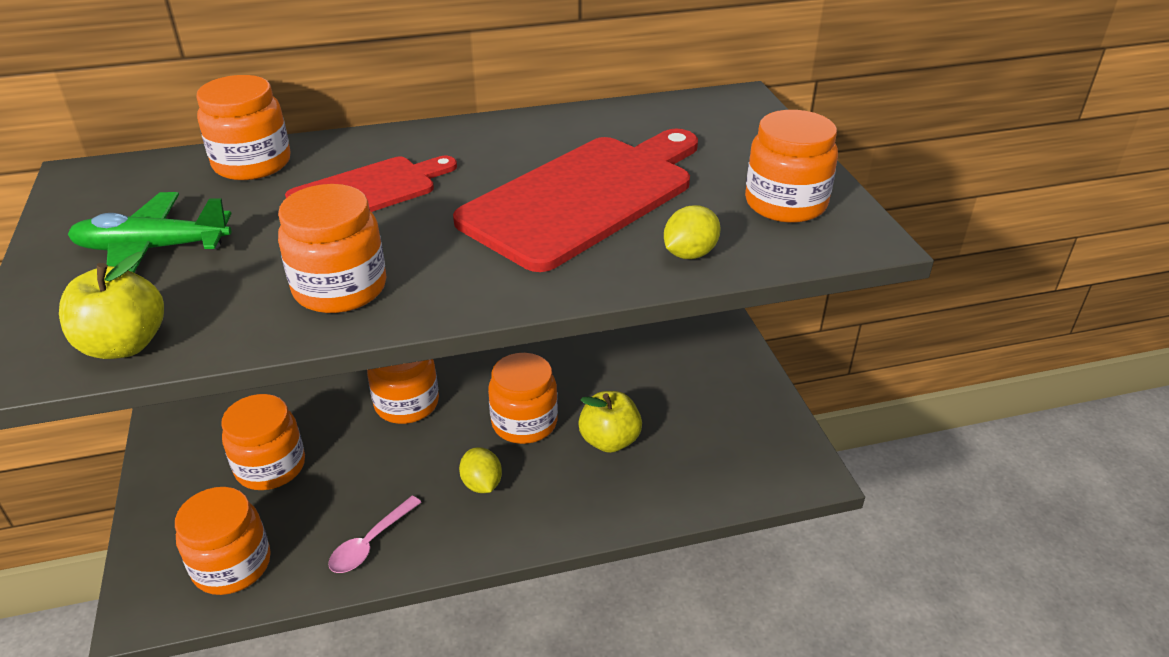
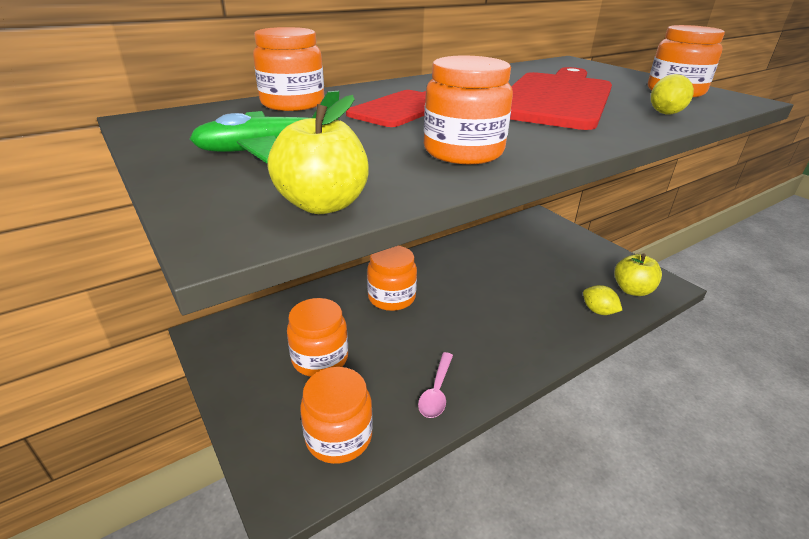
camera: 20 degrees left, 5 degrees down
yellow lemon [459,447,502,493] -> yellow lemon moved to [583,285,622,315]
orange jar [488,353,558,444] -> none
yellow apple [578,391,642,453] -> yellow apple moved to [614,253,662,296]

